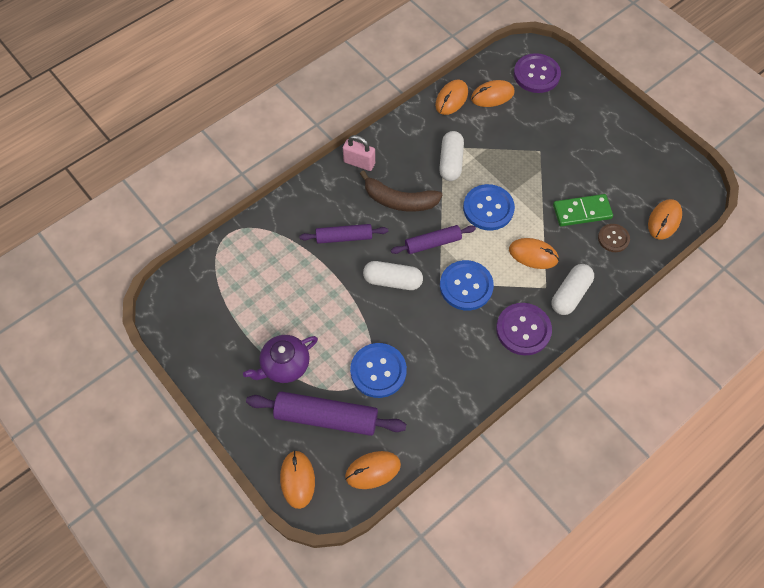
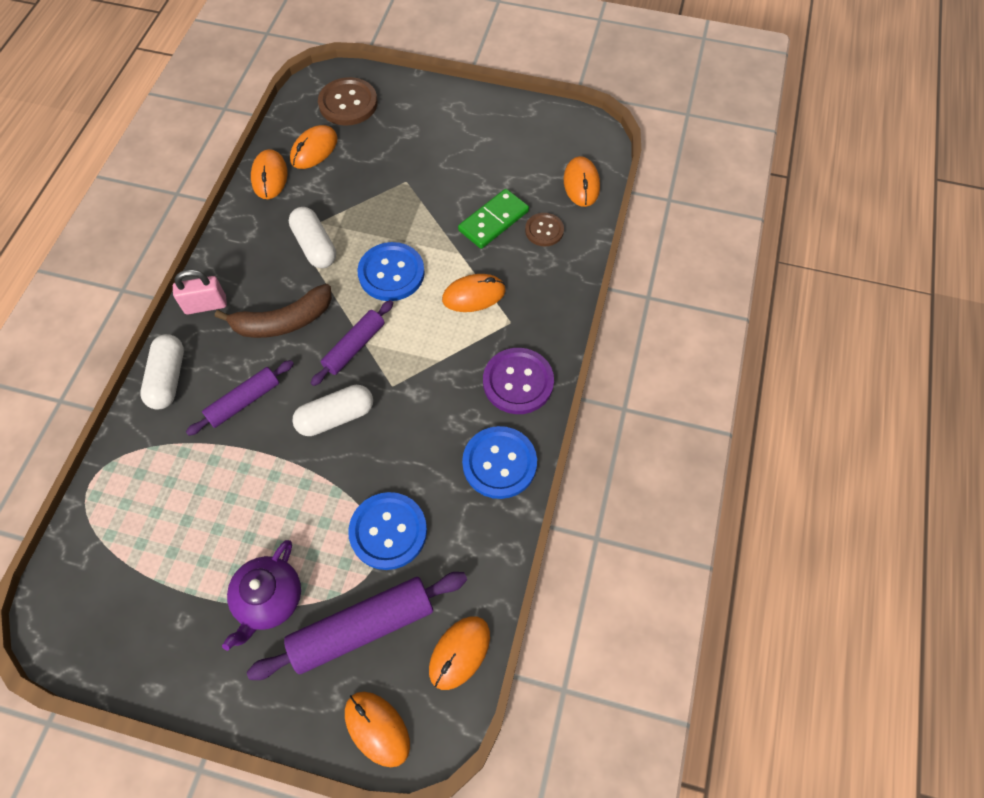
camera: 35 degrees left, 0 degrees up
blue button [440,260,494,311] -> blue button moved to [462,426,537,499]
purple button [514,53,561,93] -> brown button [318,77,378,126]
white capsule [551,264,594,315] -> white capsule moved to [140,334,184,409]

